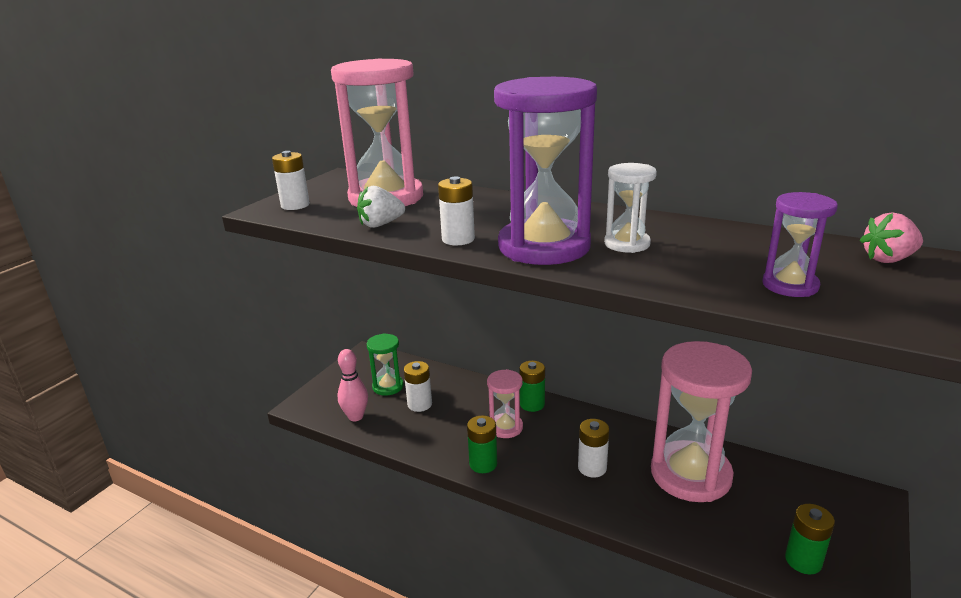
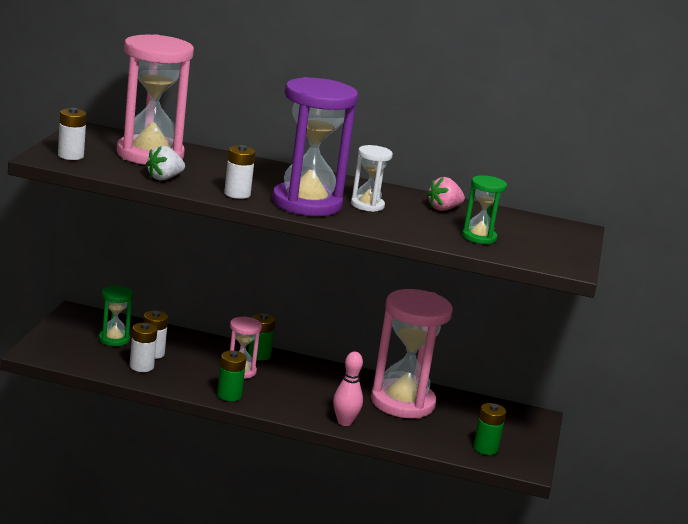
camera: 20 degrees left, 5 degrees down
pink bowling pin [338,349,368,421] -> pink bowling pin moved to [333,352,363,426]
white battery [578,419,609,477] -> white battery moved to [130,323,157,372]
purple hourglass [763,192,838,297] -> green hourglass [462,175,507,244]
pink strawberry [860,212,923,263] -> pink strawberry moved to [427,177,465,211]

